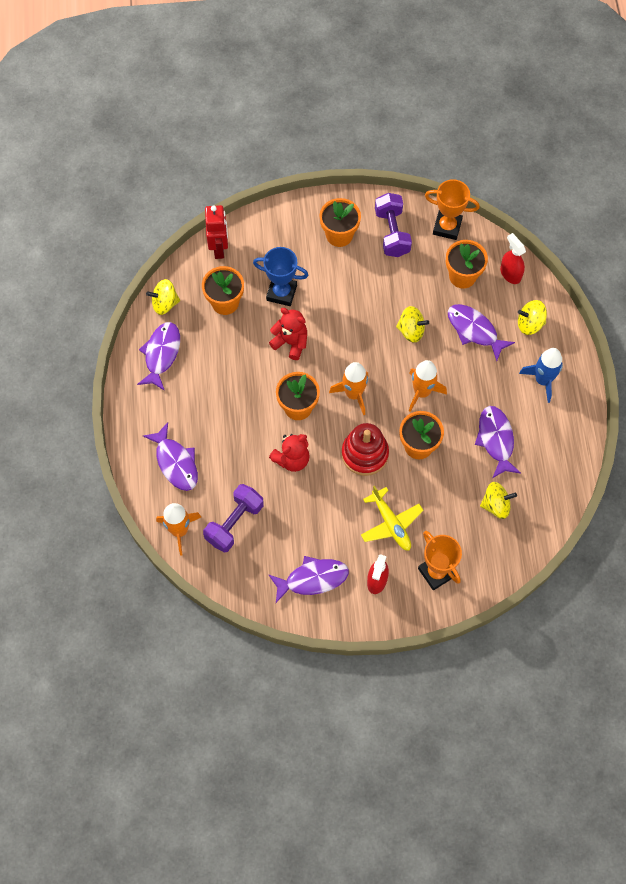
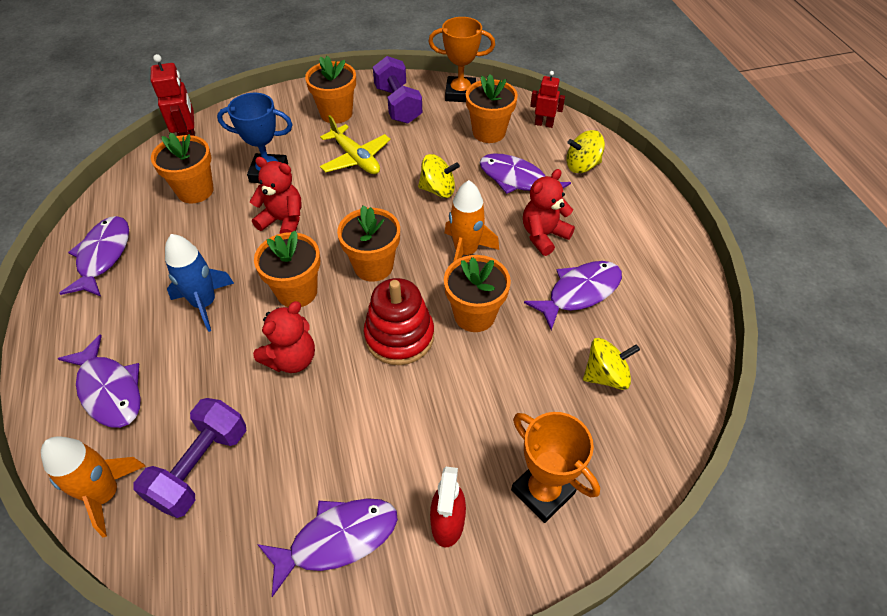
camera: 10 degrees left, 15 degrees down
yellow spinning top [146,279,180,315] -> none
orange rocket [329,362,369,415] -> orange flower pot [337,205,400,282]
yellow plane [361,485,424,551] -> yellow plane moved to [320,115,391,174]
purple fish [475,406,521,478] -> purple fish turned 75 degrees clockwise [524,261,622,330]
red spray bottle [500,233,526,284] -> red robot [530,71,565,128]
blue rocket [519,348,563,403] -> blue rocket moved to [165,234,234,332]
none -> red teddy bear [523,169,575,256]

